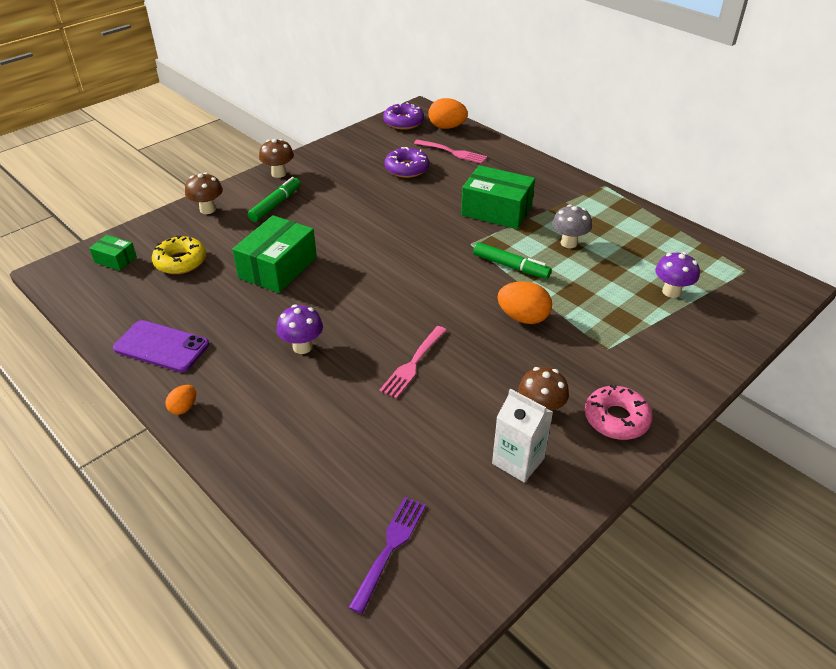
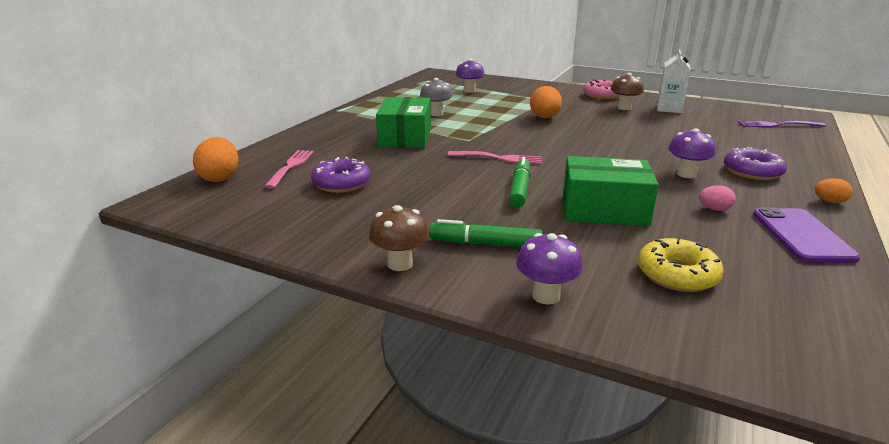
camera: 110 degrees left, 15 degrees down
green box [89,235,137,271] -> none
brown mushroom [185,172,223,214] -> purple mushroom [516,233,583,305]
pink fork [379,326,446,399] -> pink fork moved to [447,151,542,164]
purple donut [383,102,424,130] -> purple donut moved to [724,147,787,180]
green marker [473,242,552,279] -> green marker moved to [509,157,531,208]
none -> pink egg [699,185,736,211]

